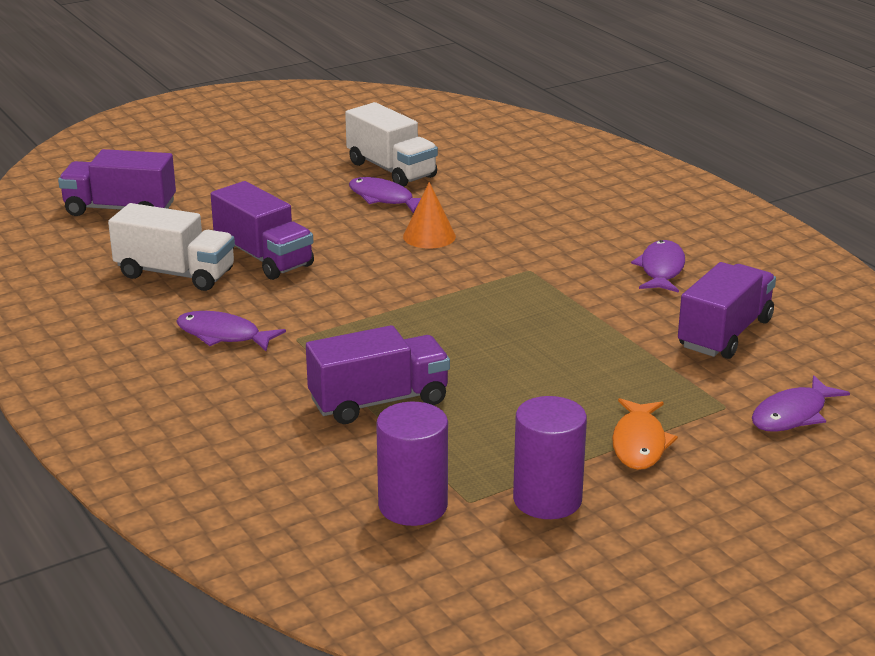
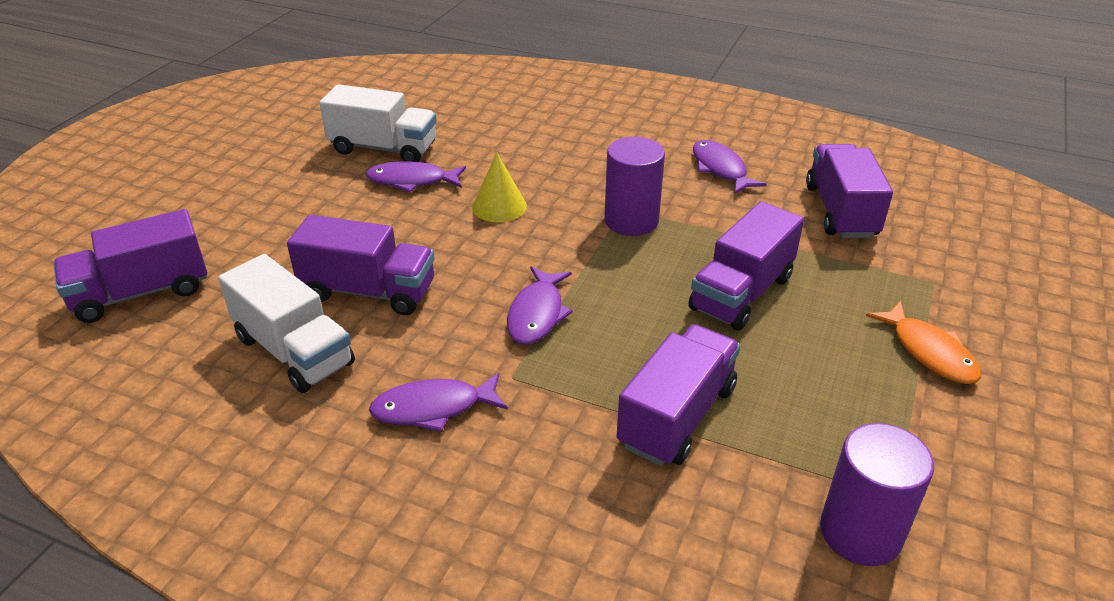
camera: 35 degrees left, 10 degrees up
white truck [108,203,235,291] -> white truck turned 60 degrees clockwise [218,254,355,393]
orange cone [403,182,456,248] -> yellow cone [472,153,527,222]
purple cylinder [513,396,587,519] -> purple cylinder moved to [604,137,665,236]
purple fish [752,375,850,432] -> purple fish moved to [507,266,573,345]
none -> purple truck [688,201,804,330]

